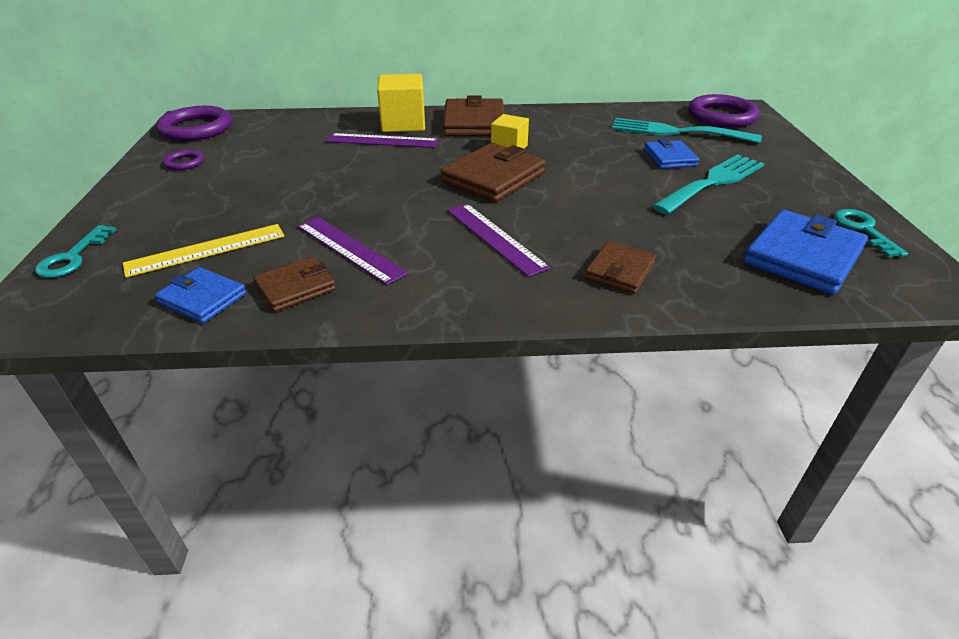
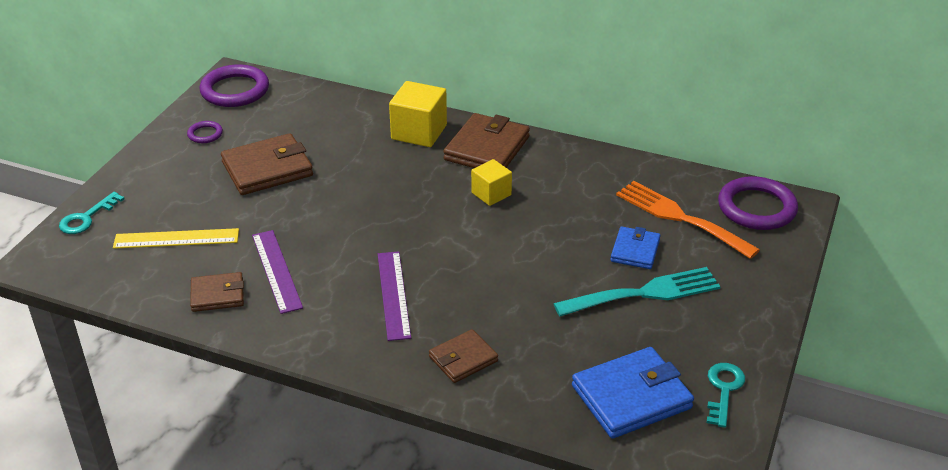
camera: 25 degrees right, 0 degrees up
blue wallet [155,267,246,323] -> none
purple ruler [326,133,439,148] -> none
brown wallet [440,143,546,202] -> brown wallet moved to [221,133,313,195]
turquoise fork [612,118,762,143] -> orange fork [616,181,760,259]

